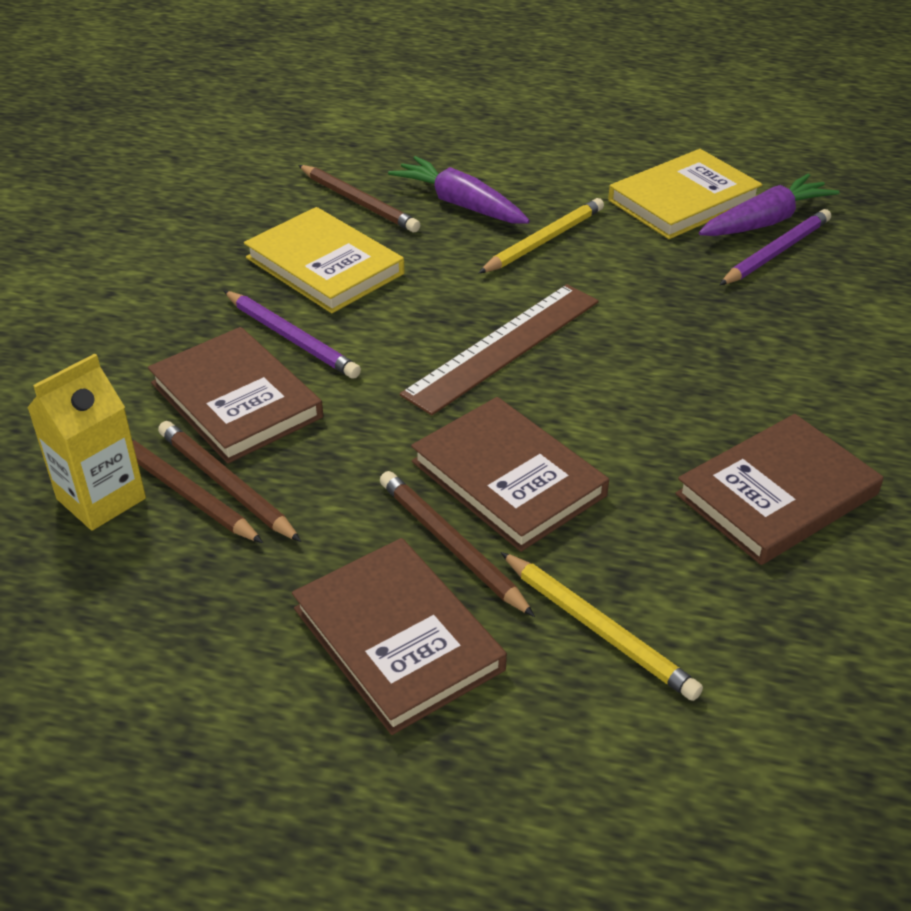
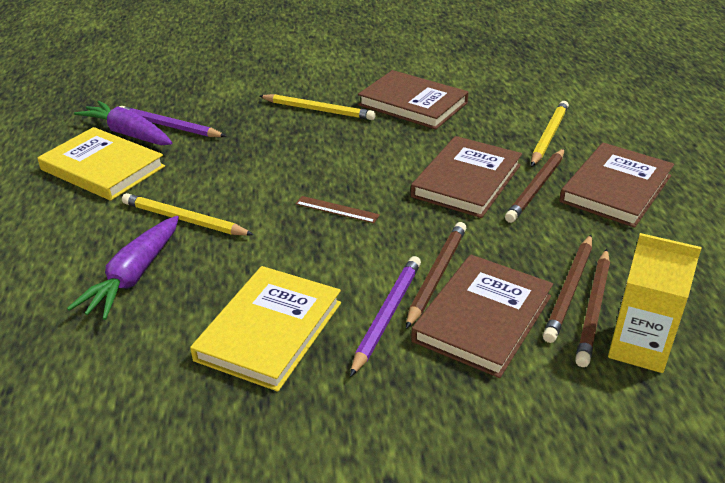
camera: 110 degrees left, 5 degrees down
brown pencil [298,165,420,232] -> brown pencil moved to [406,222,467,329]
brown ruler [400,284,599,415] -> brown ruler [295,196,380,223], size x0.46
none -> yellow pencil [259,94,376,120]

